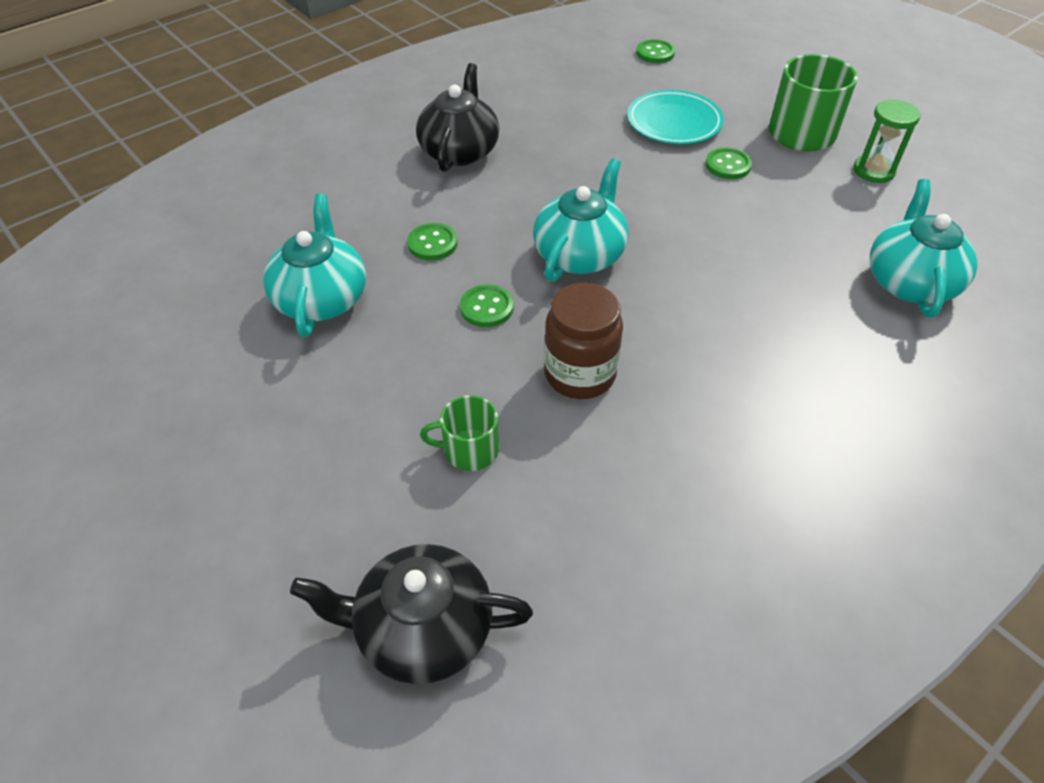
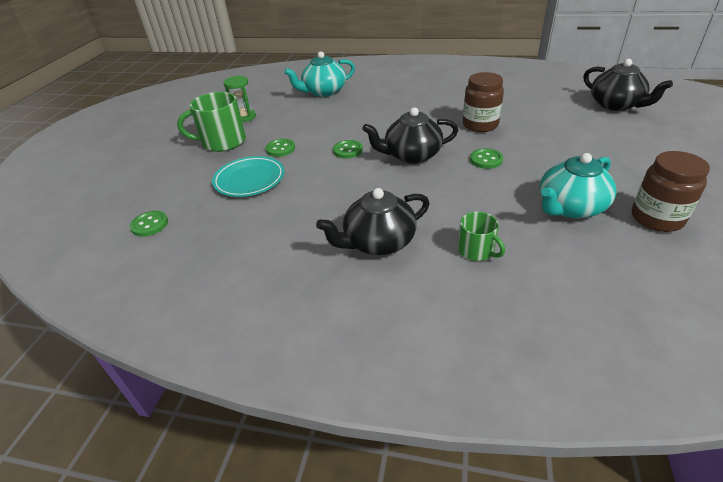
camera: 125 degrees left, 10 degrees down
green button [407,223,458,261] -> green button moved to [333,140,363,158]
green mug [420,395,499,471] -> green mug moved to [458,212,505,261]
turquoise teapot [533,158,629,282] -> black teapot [362,107,458,164]
none -> brown jar [632,151,710,232]

